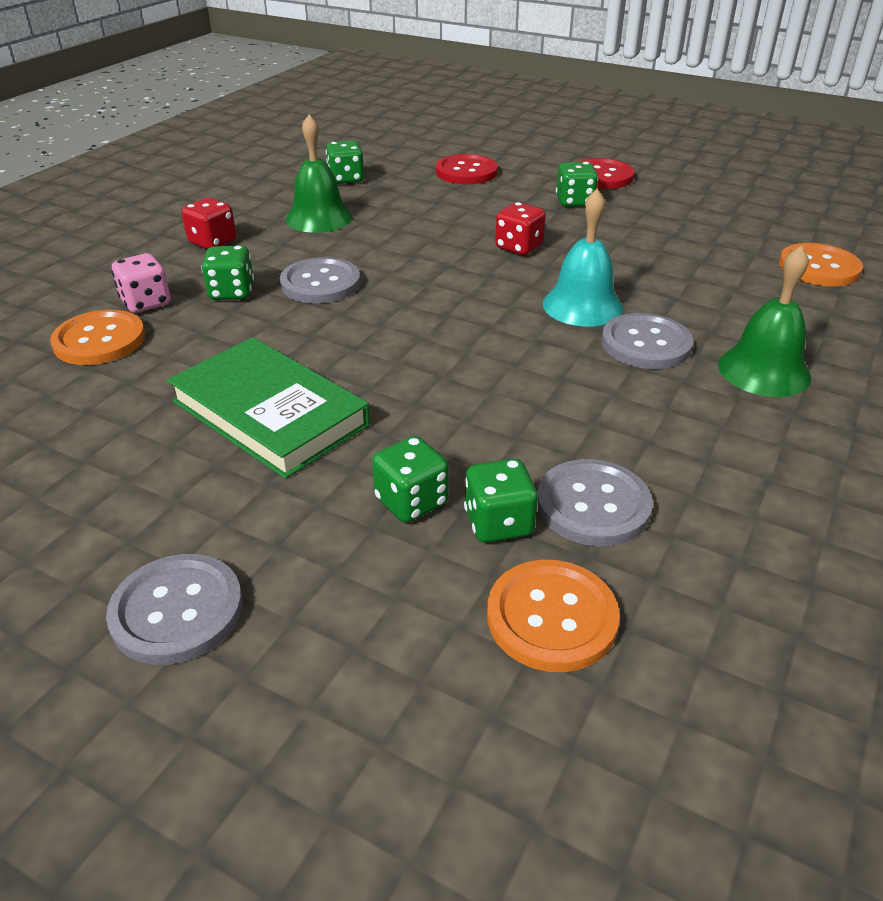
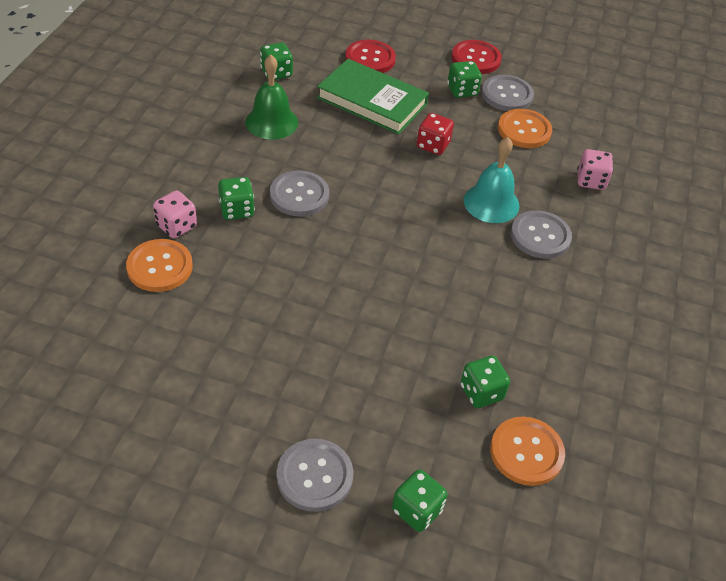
camera: 15 degrees left, 10 degrees up
green book [167,337,370,479] -> green book moved to [317,59,429,134]
red dice [182,198,236,249] -> none
green dice [372,436,449,523] -> green dice moved to [392,470,448,532]
grey button [537,459,653,546] -> grey button moved to [482,75,534,111]
green bell [718,245,811,397] -> none
orange button [779,243,863,287] -> orange button moved to [498,109,552,148]
none -> pink dice [577,149,613,190]

